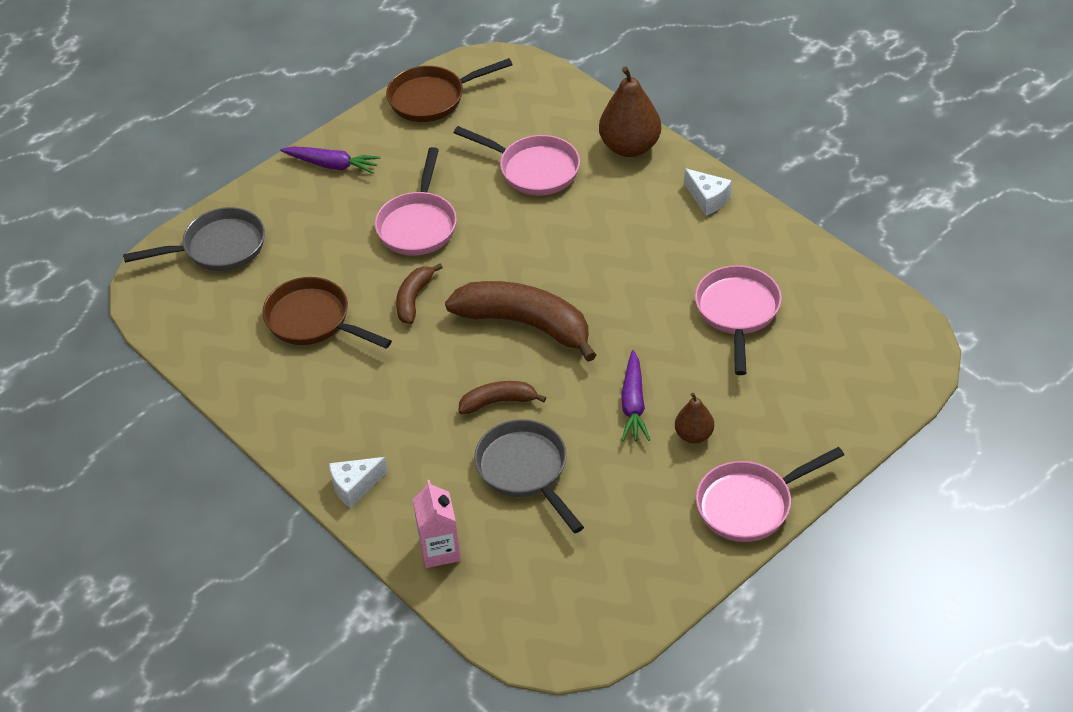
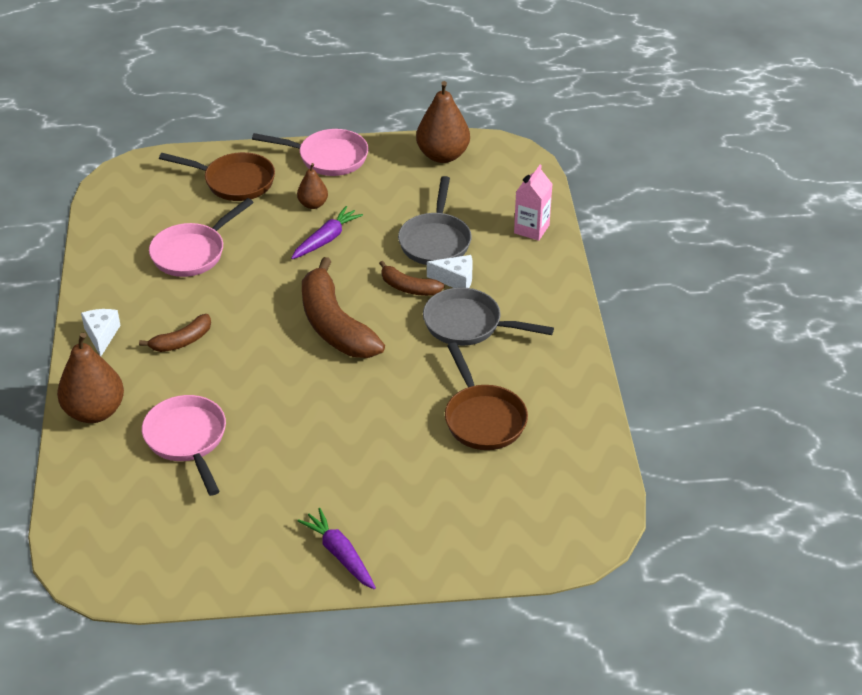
camera: 145 degrees left, 5 degrees down
grey pan [123,207,265,271] -> grey pan moved to [423,287,554,346]
white cheese [329,457,388,508] -> white cheese moved to [427,255,473,288]
pink pan [375,147,457,256] -> none
brown pan [386,58,513,122] -> brown pan moved to [159,152,275,201]
brown banana [396,263,443,324] -> brown banana moved to [139,314,211,352]
none -> brown pear [416,81,470,163]

